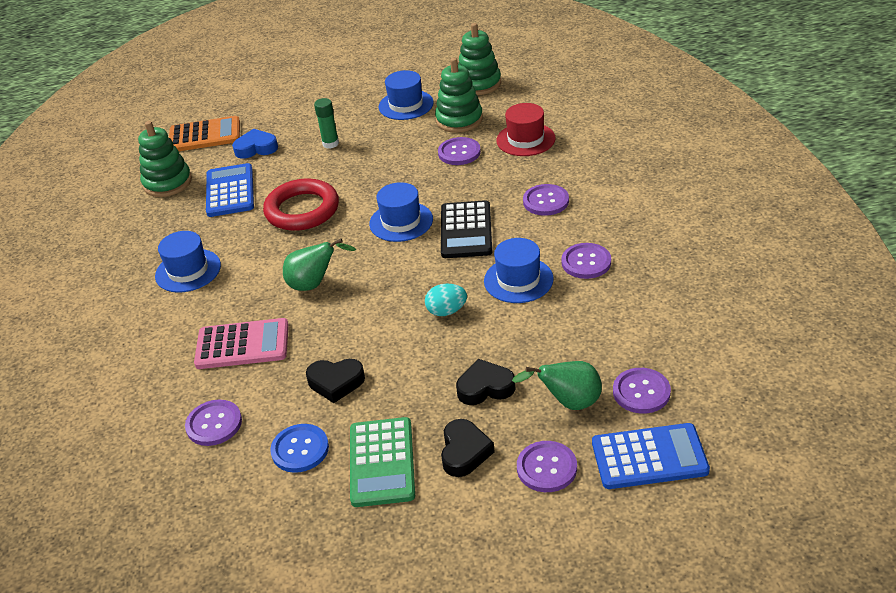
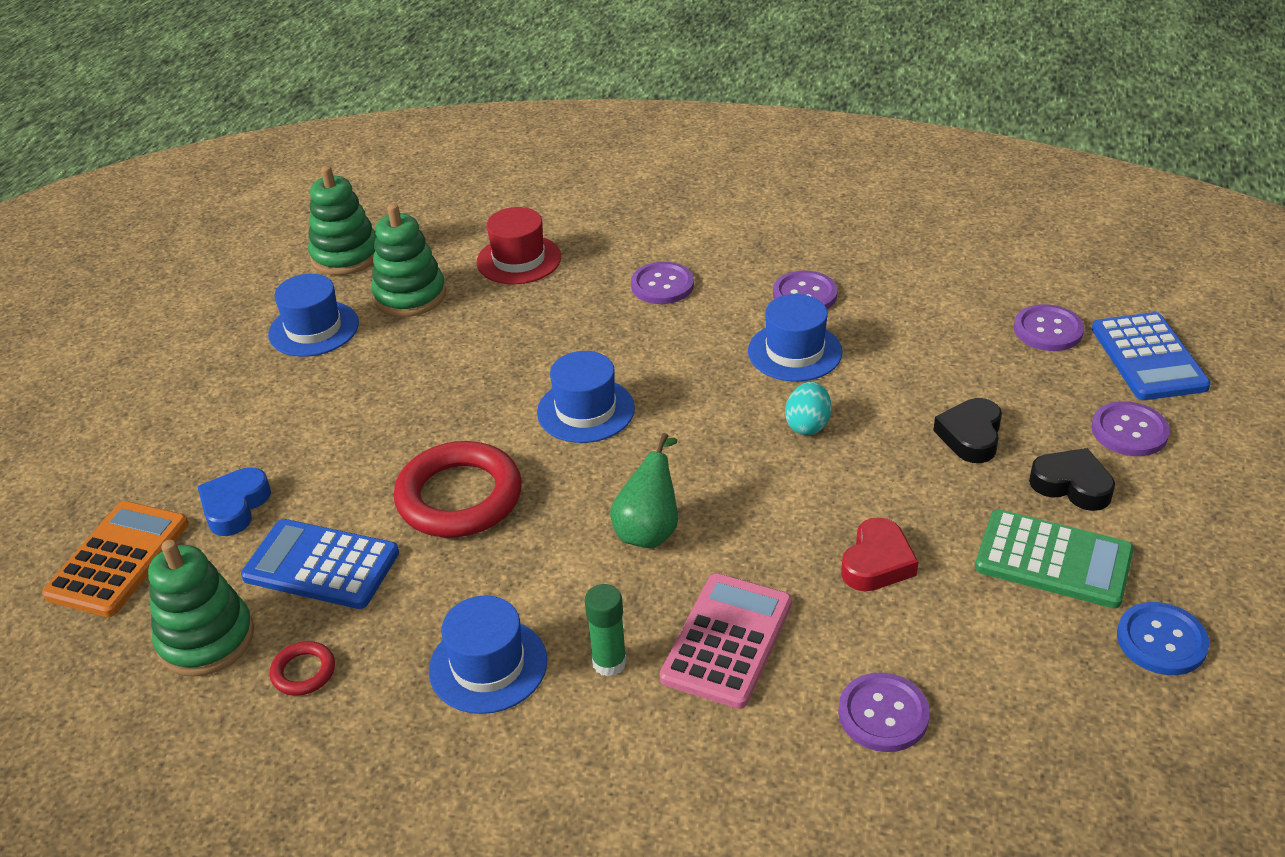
camera: 65 degrees left, 0 degrees up
blue button [270,424,329,473] -> blue button moved to [1117,602,1209,675]
black heart [306,359,365,403] -> red heart [841,517,918,591]
green glue stick [314,98,339,149] -> green glue stick moved to [585,584,627,676]
purple button [438,137,481,165] -> none
black calculator [441,200,492,258] -> none
green pear [512,361,602,410] -> none
blue calculator [592,423,710,489] -> blue calculator turned 150 degrees clockwise [1092,312,1211,400]
none -> red ring [270,641,335,696]

